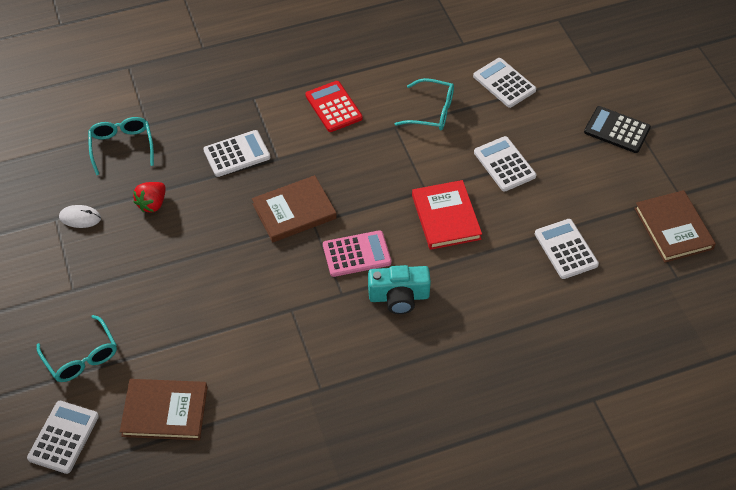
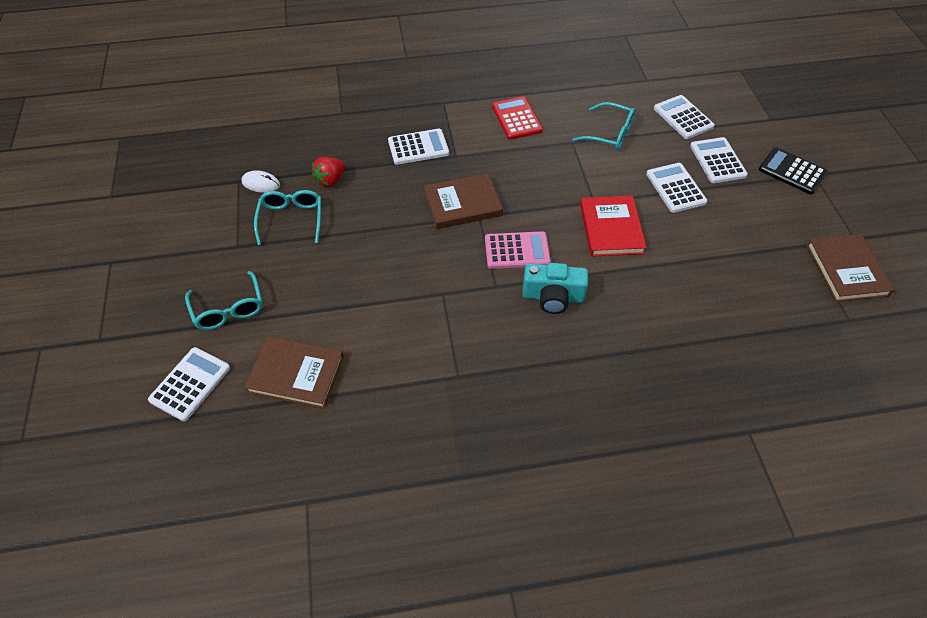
camera: 10 degrees right, 0 degrees up
turquoise glasses [88,117,154,175] -> turquoise glasses moved to [254,190,321,245]
white calculator [535,219,599,279] -> white calculator moved to [690,137,748,183]

